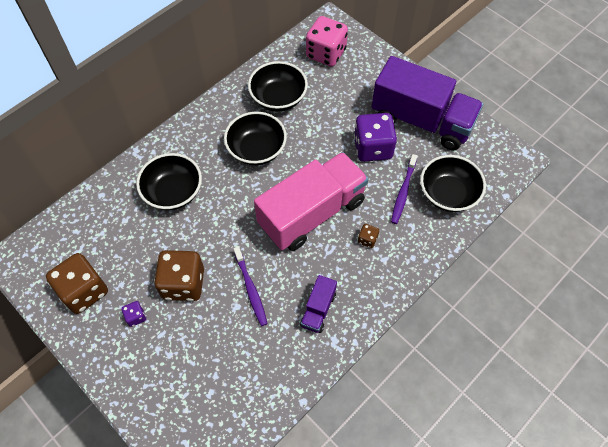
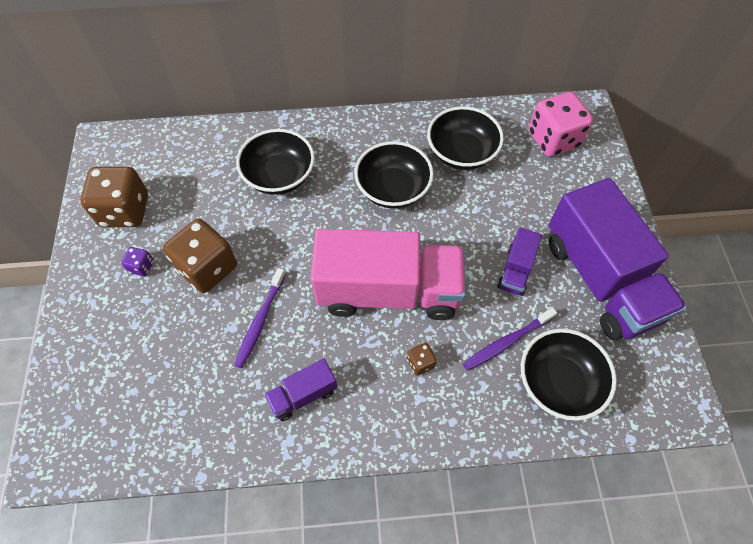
camera: 40 degrees right, 0 degrees up
purple dice [354,113,397,162] -> purple truck [497,227,542,296]

